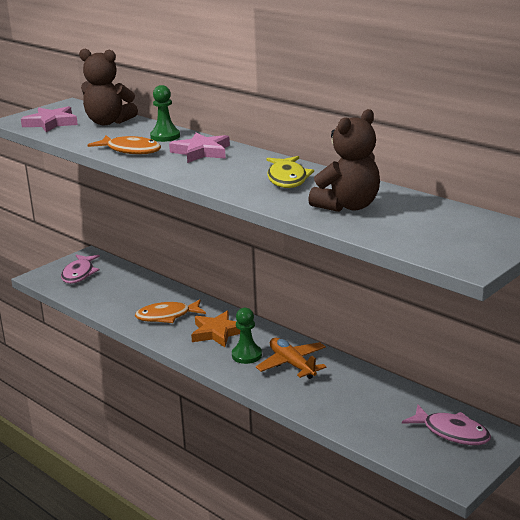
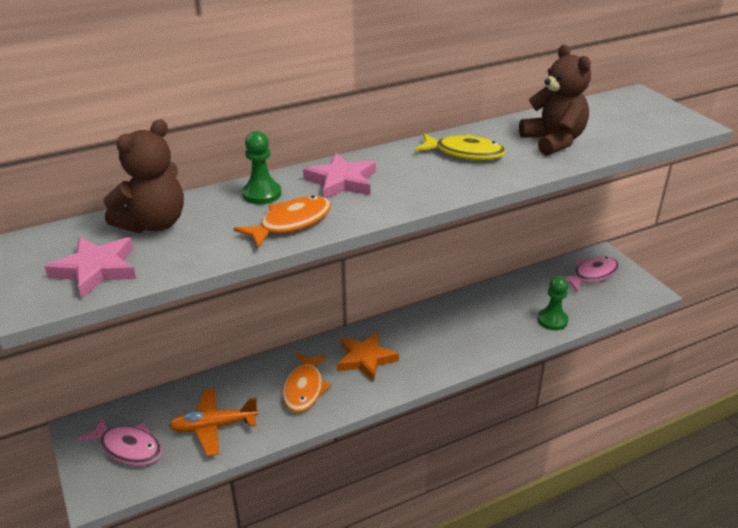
camera: 70 degrees left, 10 degrees up
green pawn [232,308,262,364] -> green pawn moved to [537,276,568,330]
orange plane [256,338,326,379] -> orange plane moved to [169,388,259,456]

